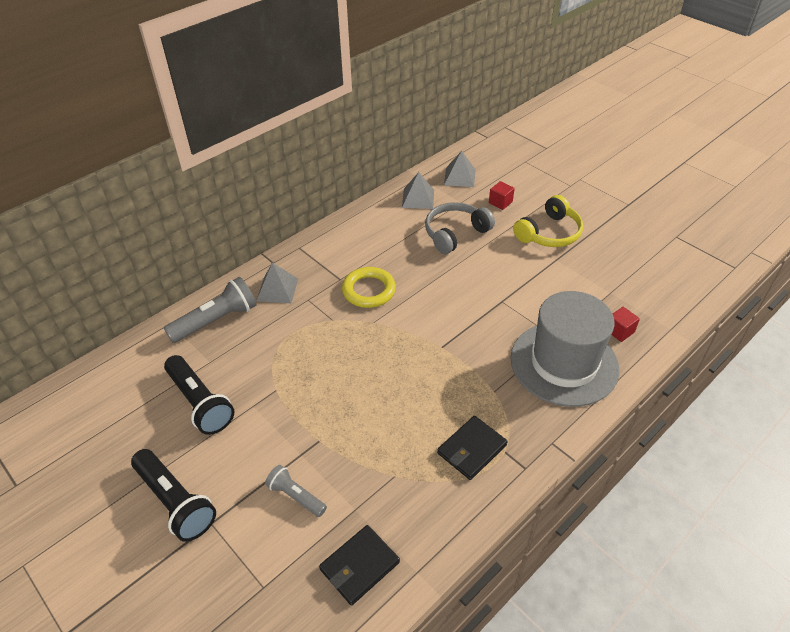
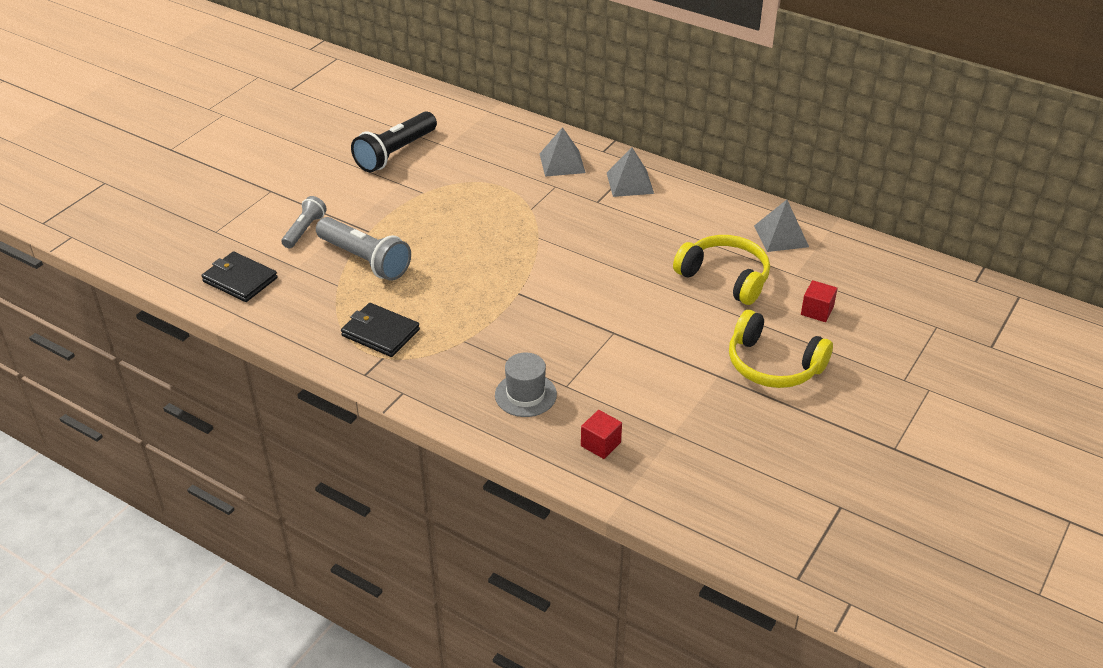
camera: 75 degrees right, 5 degrees down
black flashlight [131,449,216,542] -> none
grey flashlight [164,277,256,343] -> grey flashlight moved to [316,217,411,281]
yellow ring [342,267,396,308] -> none
grey headphones [425,202,495,254] -> yellow headphones [673,235,770,305]
grey pyramid [444,151,475,187] -> grey pyramid moved to [607,147,654,197]
grey hat [511,291,619,407] -> grey hat [495,353,557,417], size x0.45

